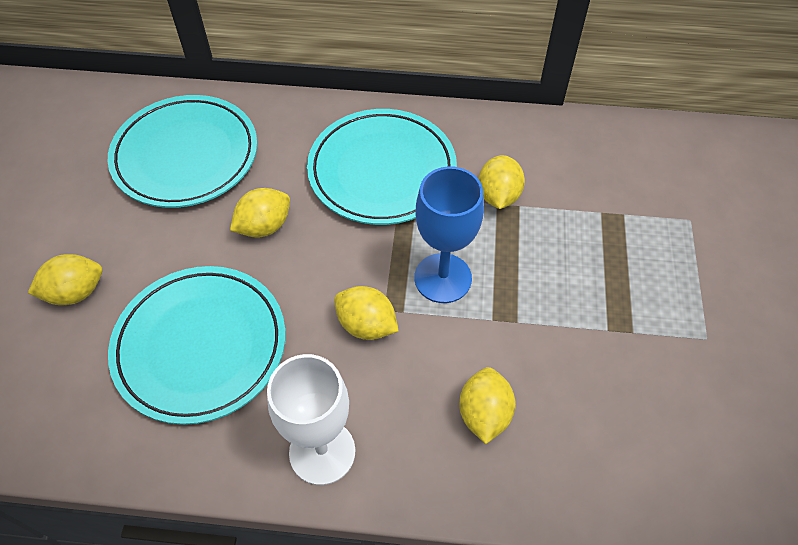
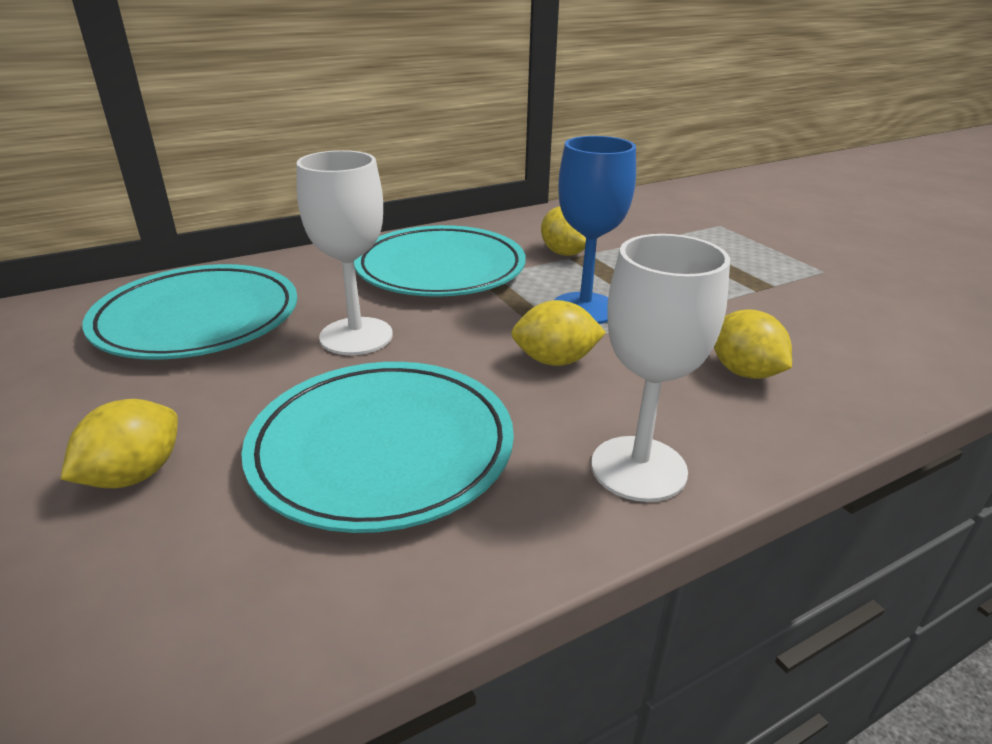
camera: 35 degrees left, 25 degrees down
yellow lemon [230,188,290,238] -> white goblet [296,150,393,355]

